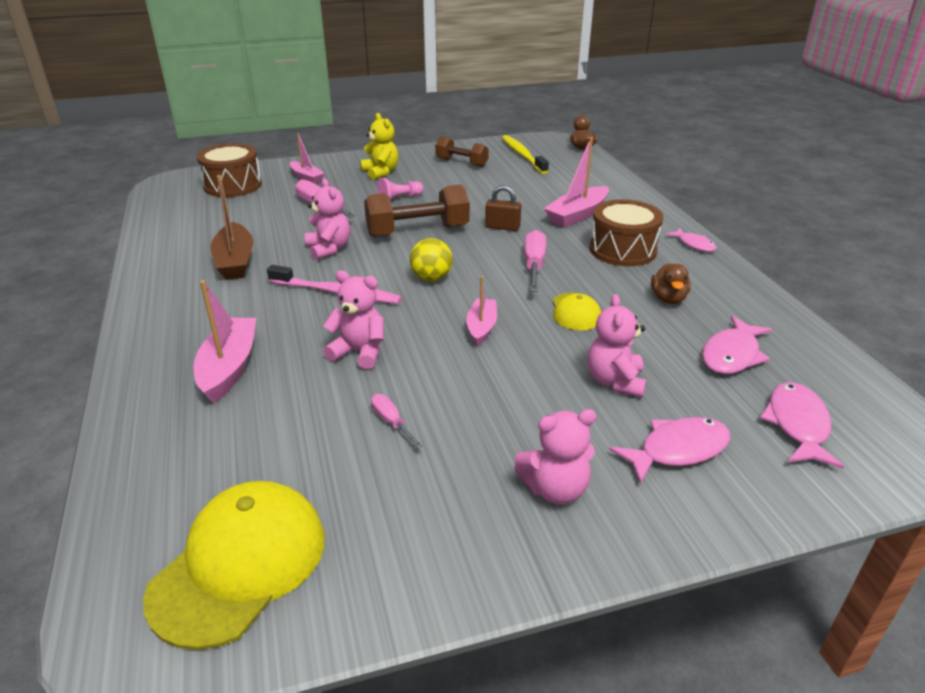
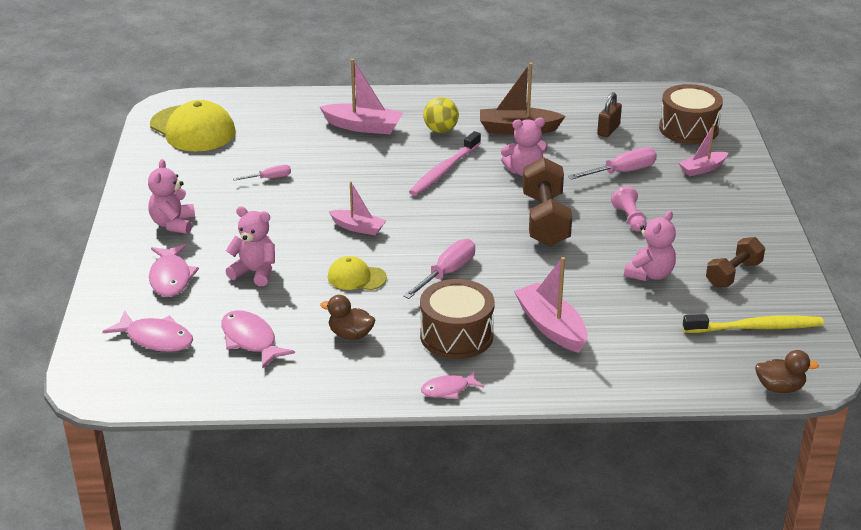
camera: 105 degrees right, 0 degrees up
pink teddy bear [323,270,384,369] -> pink teddy bear moved to [624,211,676,281]
yellow teddy bear [360,113,398,180] -> none
yellow ball [410,238,453,281] -> yellow ball moved to [423,97,459,133]
brown padlock [485,185,521,231] -> brown padlock moved to [597,92,622,137]
pink screwdriver [524,230,546,292] -> pink screwdriver turned 75 degrees counterclockwise [403,239,475,299]

